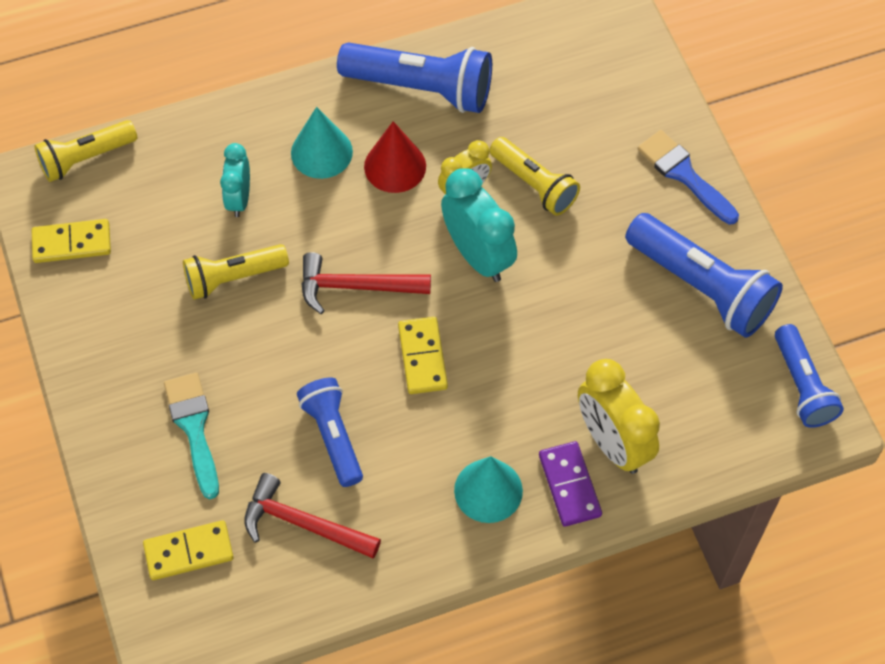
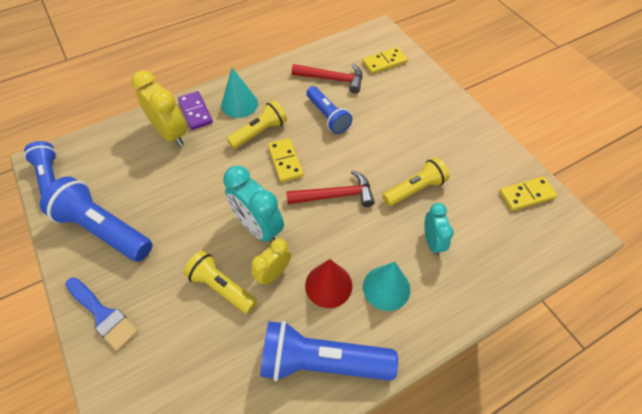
camera: 170 degrees right, 5 degrees down
yellow flashlight [34,120,137,182] -> yellow flashlight moved to [227,100,287,149]
turquoise brush [164,373,219,499] -> none

